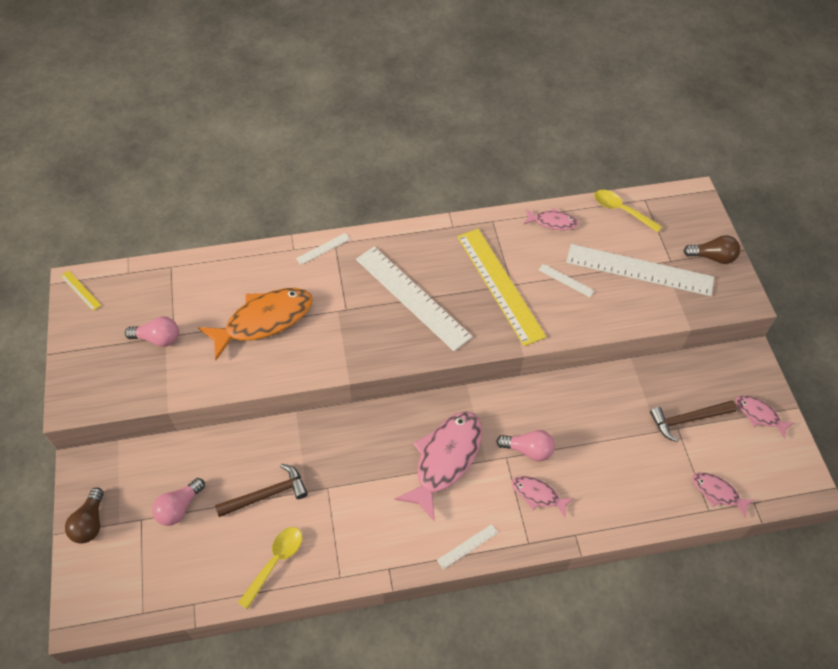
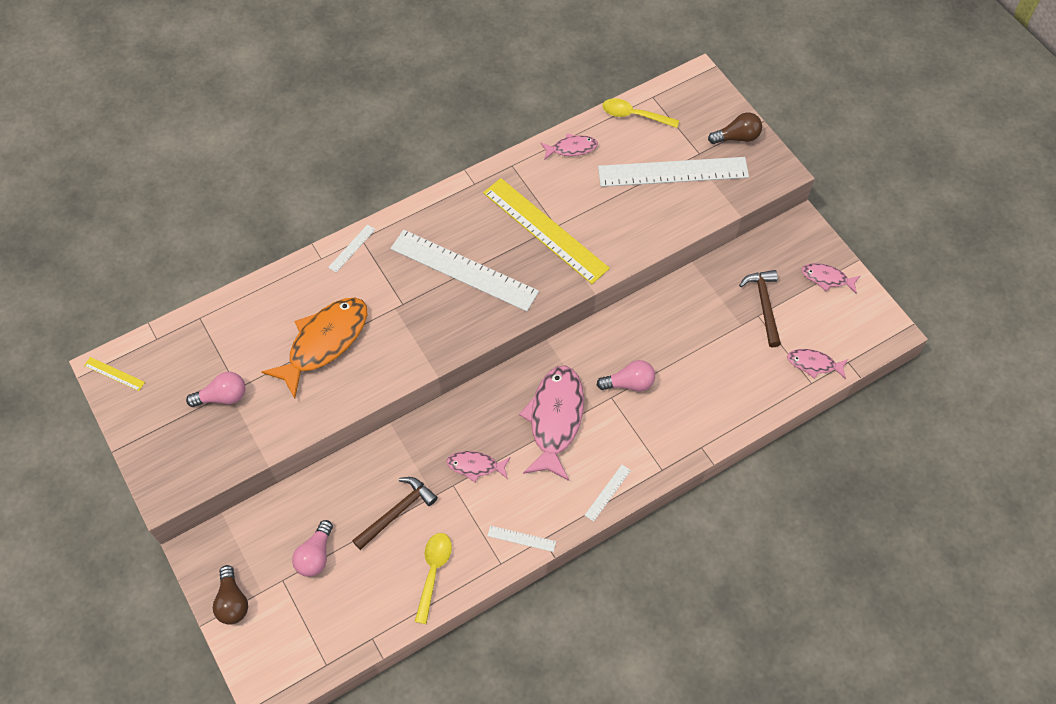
camera: 20 degrees left, 5 degrees up
pink fish [512,476,574,517] -> pink fish moved to [447,451,510,482]
white ruler [539,263,595,297] -> white ruler moved to [487,526,556,552]
brown hammer [650,400,737,442] -> brown hammer turned 120 degrees clockwise [739,270,781,347]

